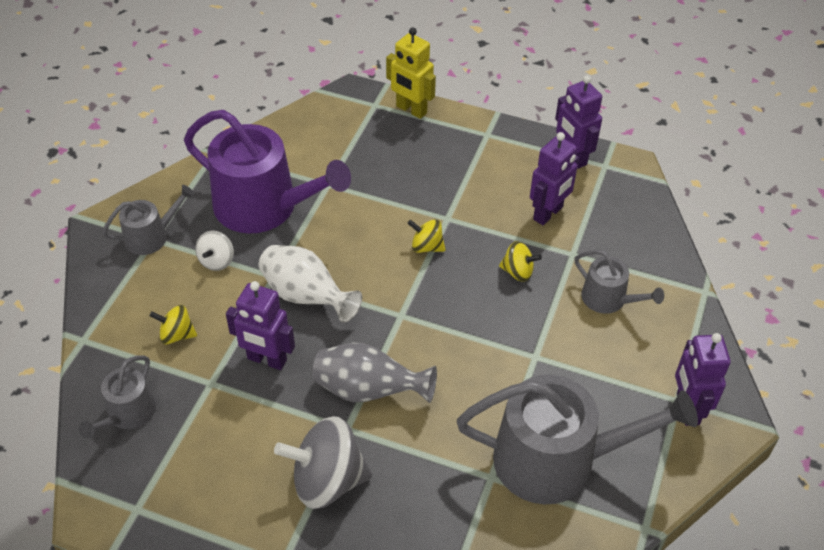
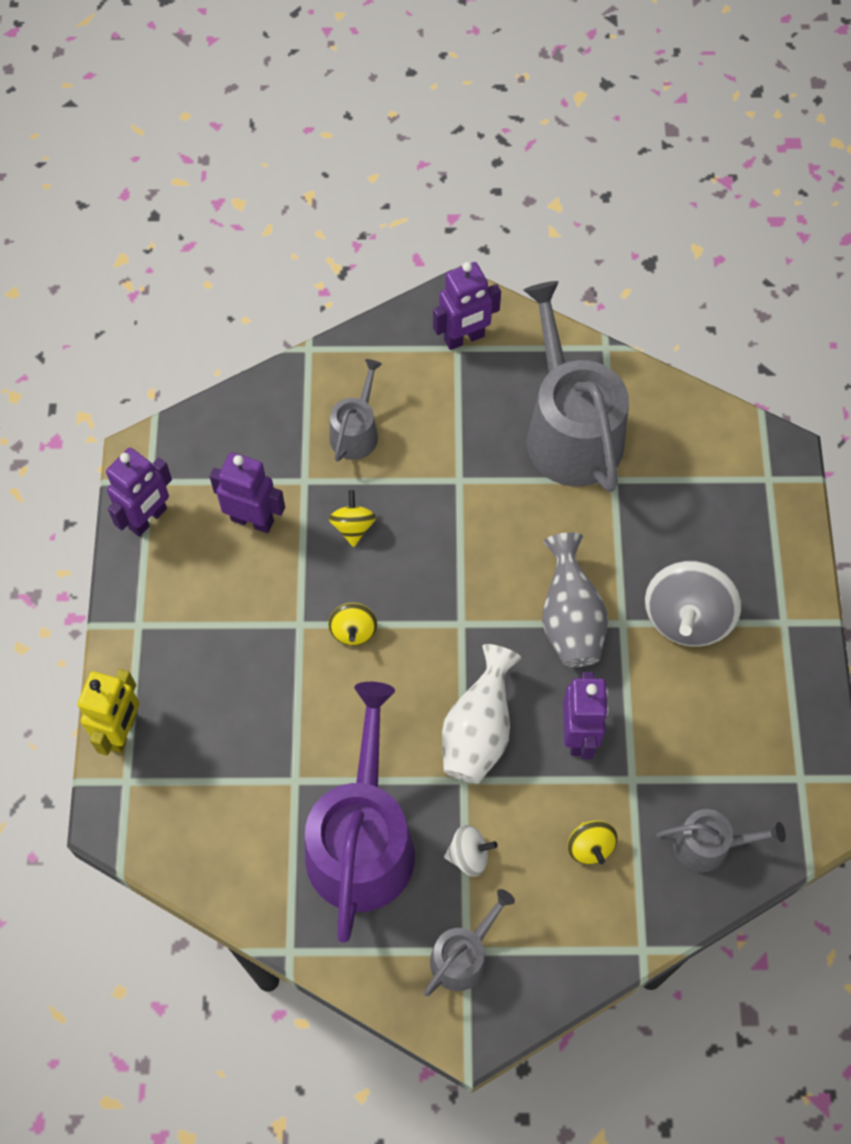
camera: 110 degrees left, 15 degrees up
grey watering can [102,185,194,255] -> grey watering can turned 90 degrees clockwise [424,889,515,996]
grey spinning top [274,416,372,509] -> grey spinning top turned 45 degrees clockwise [645,560,741,647]

